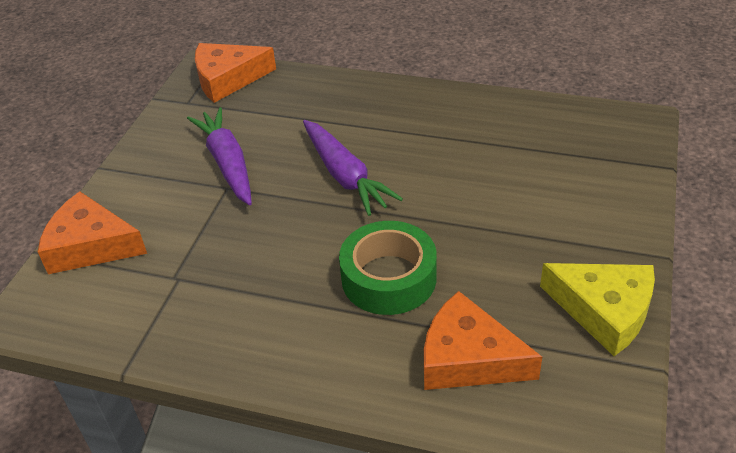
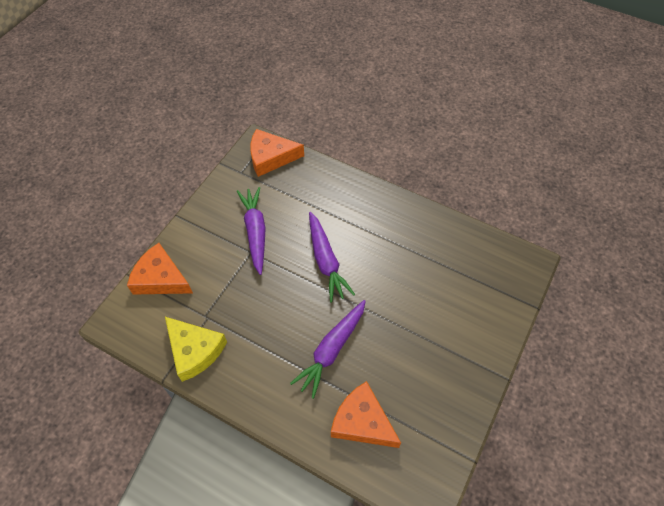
camera: 10 degrees right, 15 degrees up
green tape [339,221,437,315] -> purple carrot [290,300,366,399]
yellow cheese [540,263,655,356] -> yellow cheese moved to [165,317,227,382]

